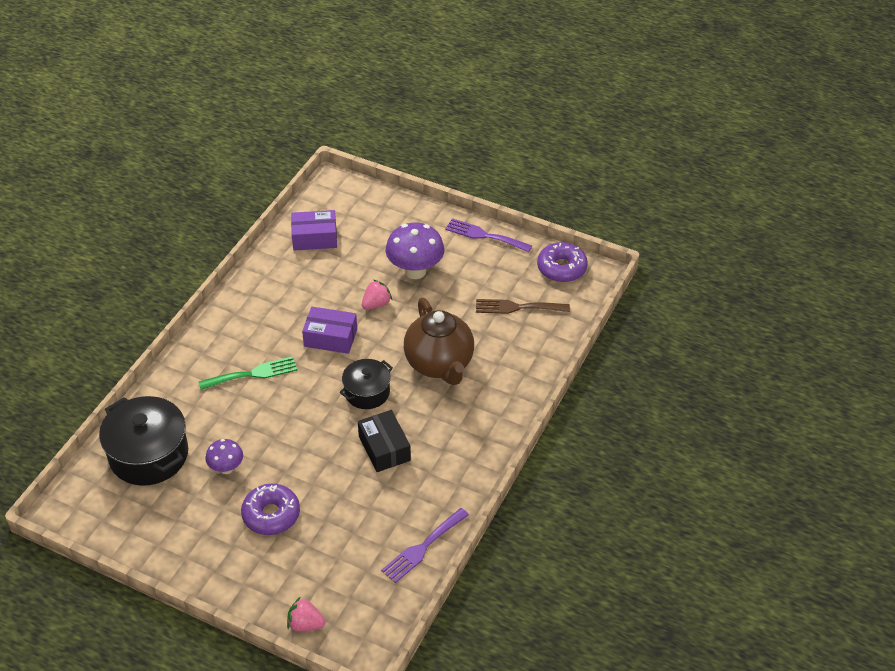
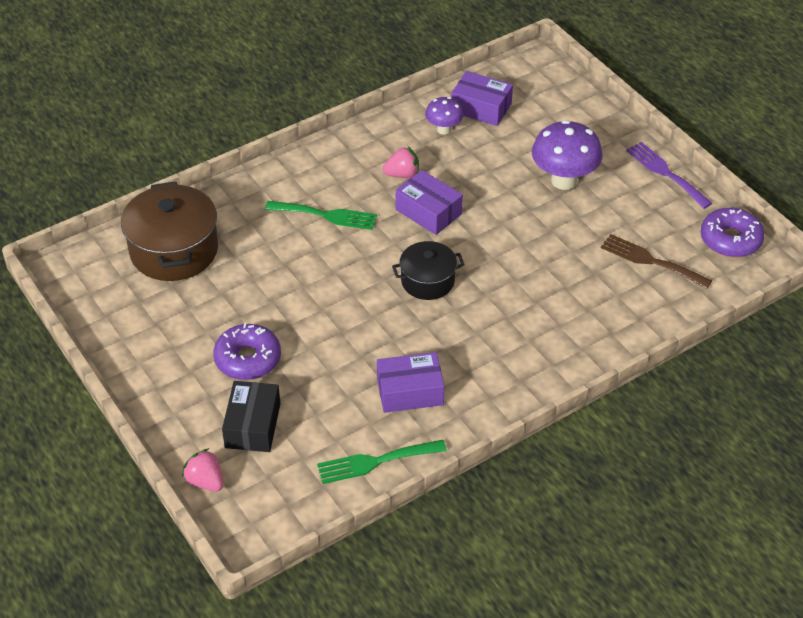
camera: 30 degrees right, 0 degrees up
black pot [99,396,188,486] -> brown pot [121,181,218,281]
purple mushroom [205,439,243,474] -> purple mushroom moved to [425,97,464,134]
black box [358,410,411,472] -> black box moved to [222,381,280,452]
pink strawberry [362,280,392,309] -> pink strawberry moved to [382,146,419,178]
purple fork [381,508,469,583] -> green fork [317,440,447,484]
brown teapot [404,298,474,385] -> none
none -> purple box [377,352,444,413]

